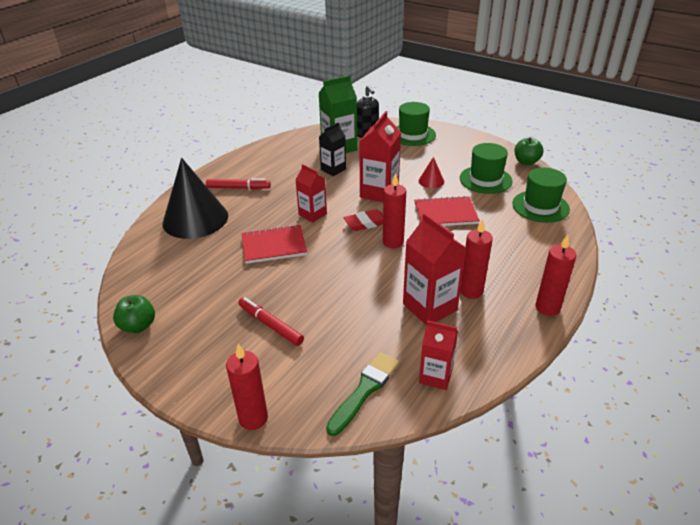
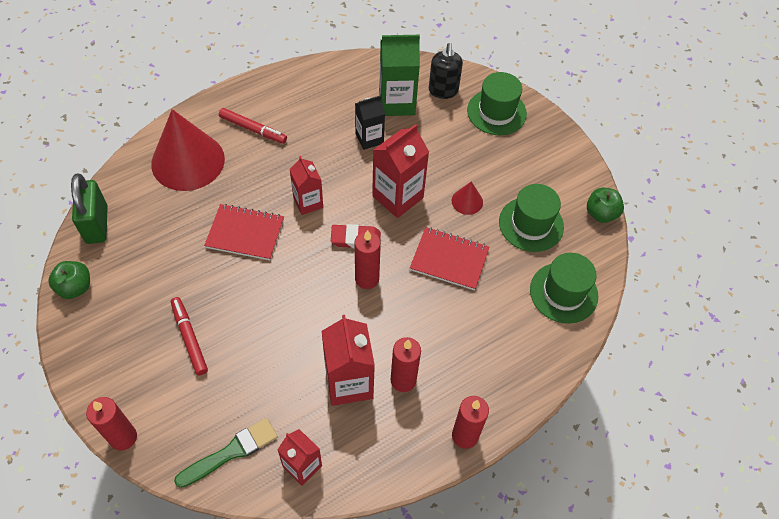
camera: 20 degrees right, 20 degrees up
black cone [162,158,228,239] -> red cone [151,109,225,191]
none -> green padlock [71,174,108,244]

